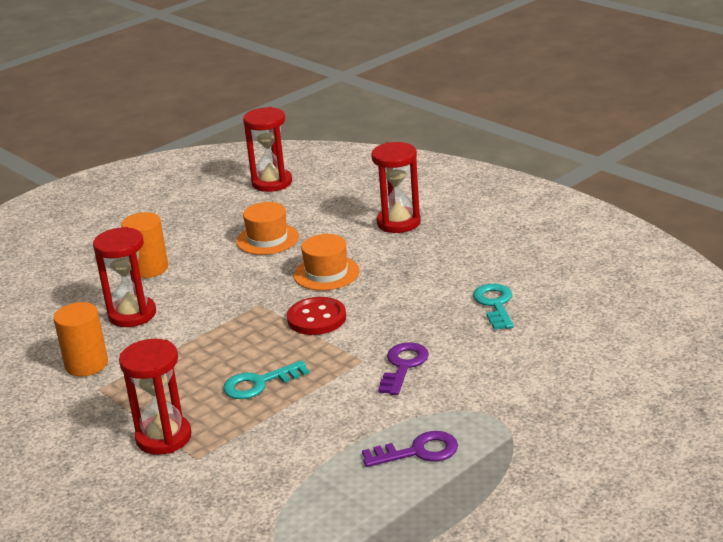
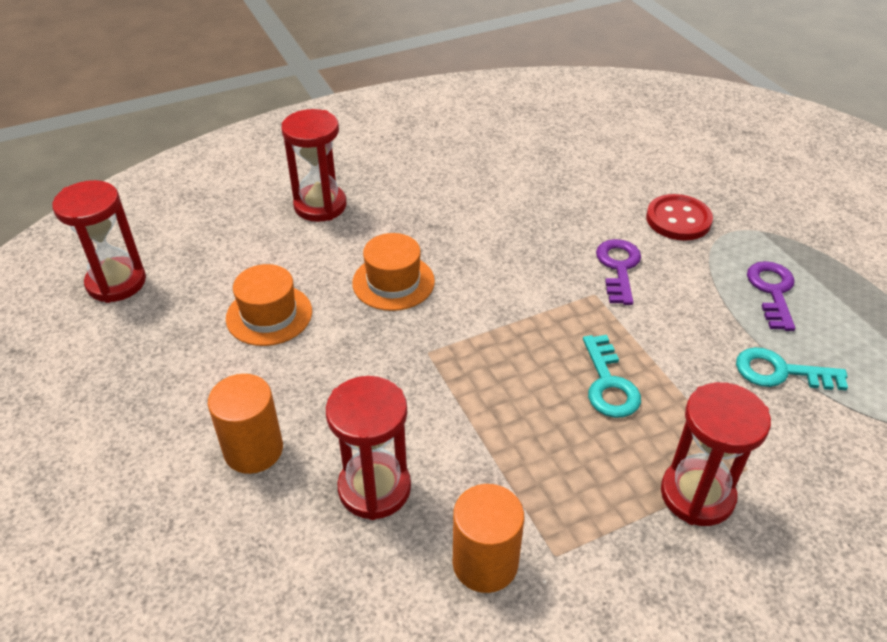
camera: 75 degrees left, 15 degrees up
red button [287,297,346,335] -> red button moved to [646,194,713,241]
purple key [378,342,429,395] -> purple key turned 60 degrees clockwise [596,239,641,305]
turquoise key [473,284,514,330] -> turquoise key moved to [736,347,848,391]

